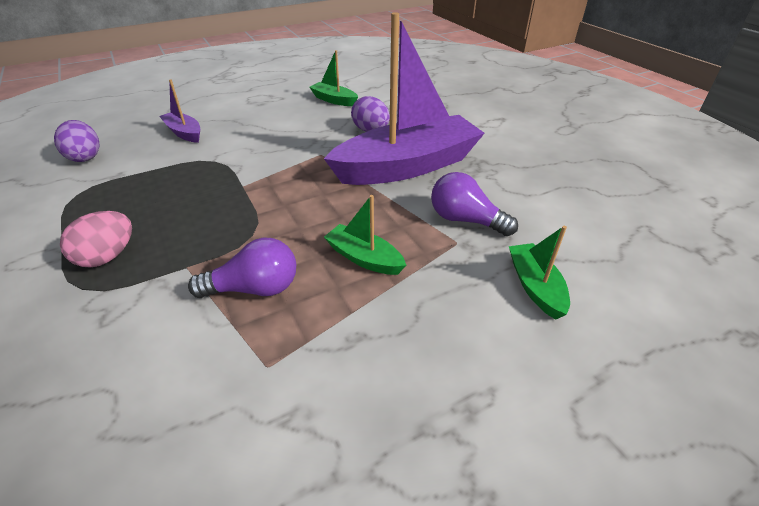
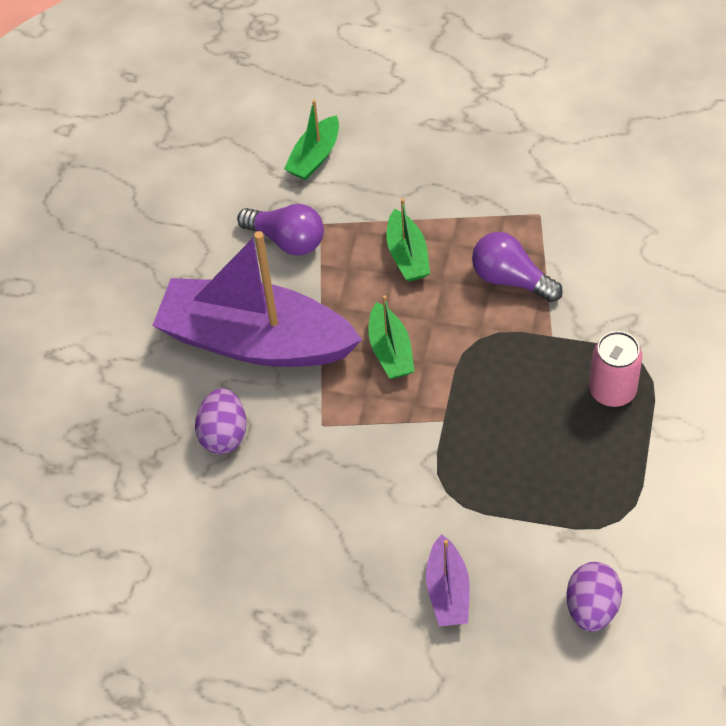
camera: 135 degrees left, 15 degrees up
pink egg [60,211,132,268] -> pink can [589,331,643,407]
green boat [309,50,358,106] -> green boat moved to [369,295,415,379]
purple light bulb [431,172,518,236] -> purple light bulb turned 45 degrees counterclockwise [237,204,324,256]

